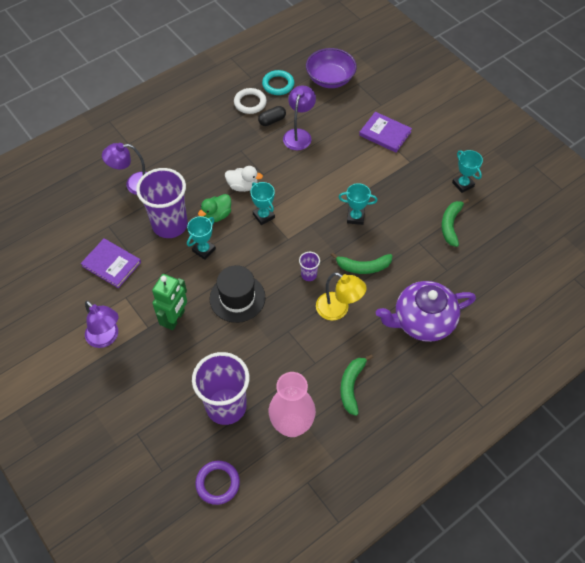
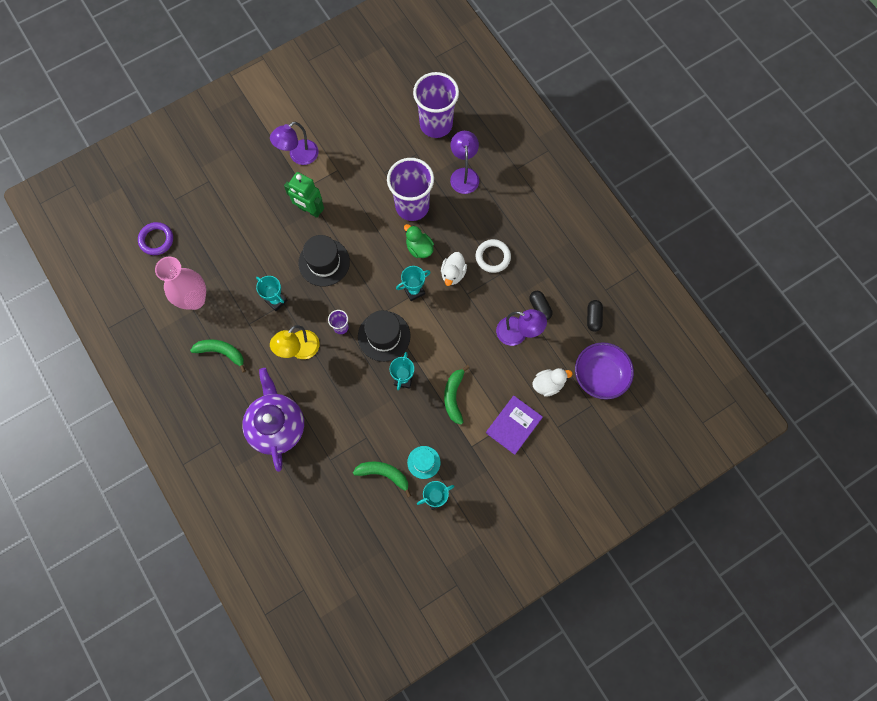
camera: 95 degrees right, 15 degrees up
purple book [81,238,141,288] -> none
turquoise trophy [187,216,216,260] -> turquoise trophy moved to [256,276,288,311]
purple cup [192,352,250,425] -> purple cup moved to [413,72,459,138]
white ring [234,88,267,114] -> white ring moved to [476,239,511,273]
turquoise ring [262,70,294,95] -> black capsule [587,300,603,332]
green banana [331,252,393,274] -> green banana moved to [444,365,470,425]
none -> black hat [358,310,411,362]
none -> turquoise hat [407,446,441,479]
none -> white duck [532,368,573,397]

